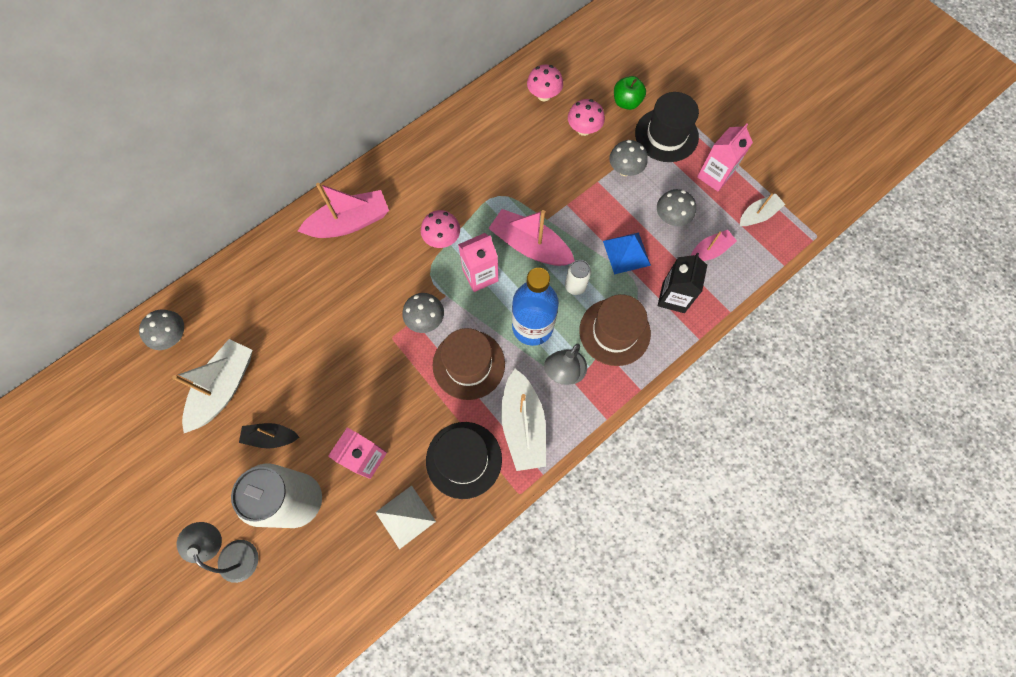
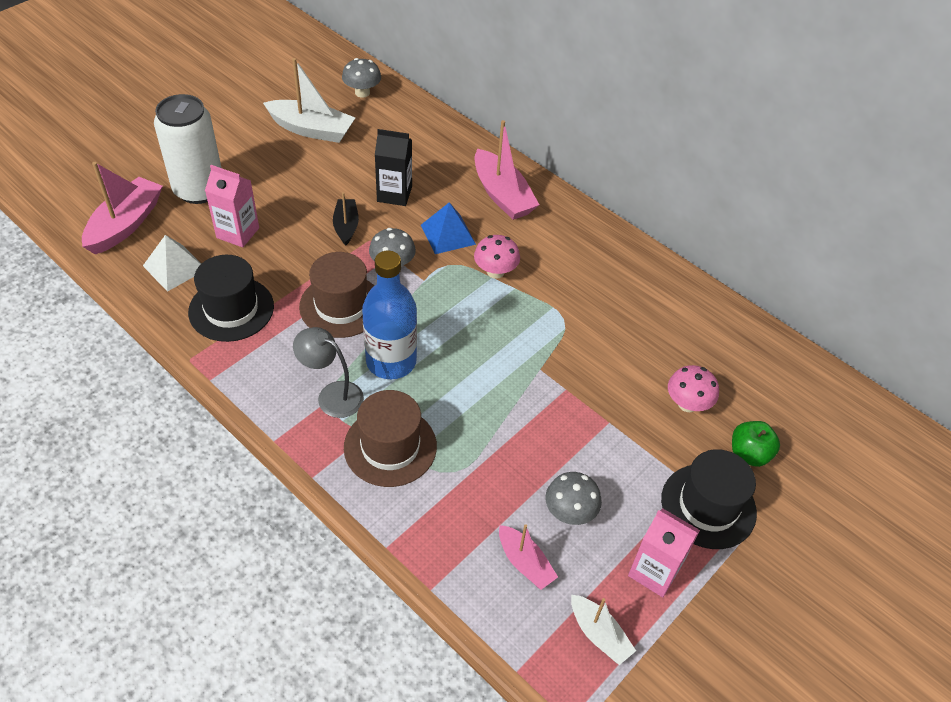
camera: 80 degrees right, 20 degrees down
grey lamp [177,522,258,583] -> none
black boat [239,423,299,449] -> black boat moved to [333,192,359,246]
pink carton [458,233,499,292] -> none
pink boat [488,209,575,266] -> pink boat moved to [82,162,163,254]
white boat [501,369,546,471] -> none
pink mushroom [527,65,563,101] -> none
white can [565,260,591,295] -> none
blue pyramid [603,232,651,274] -> blue pyramid moved to [421,202,476,254]
grey mushroom [609,140,648,176] -> none
black carton [658,253,707,313] -> black carton moved to [375,129,412,206]

